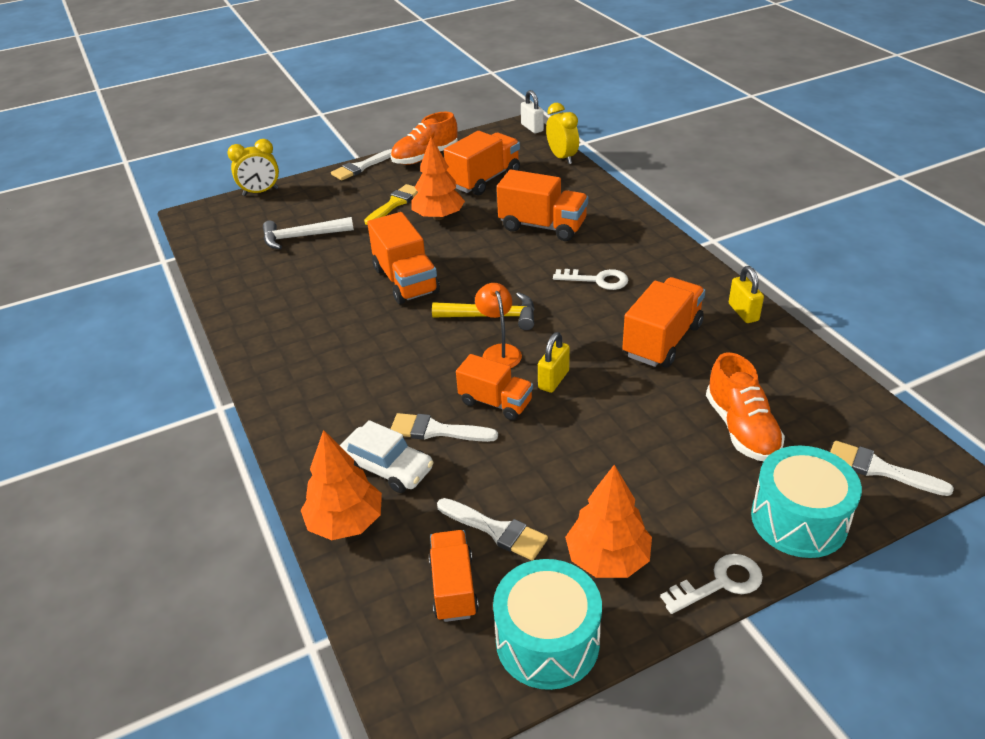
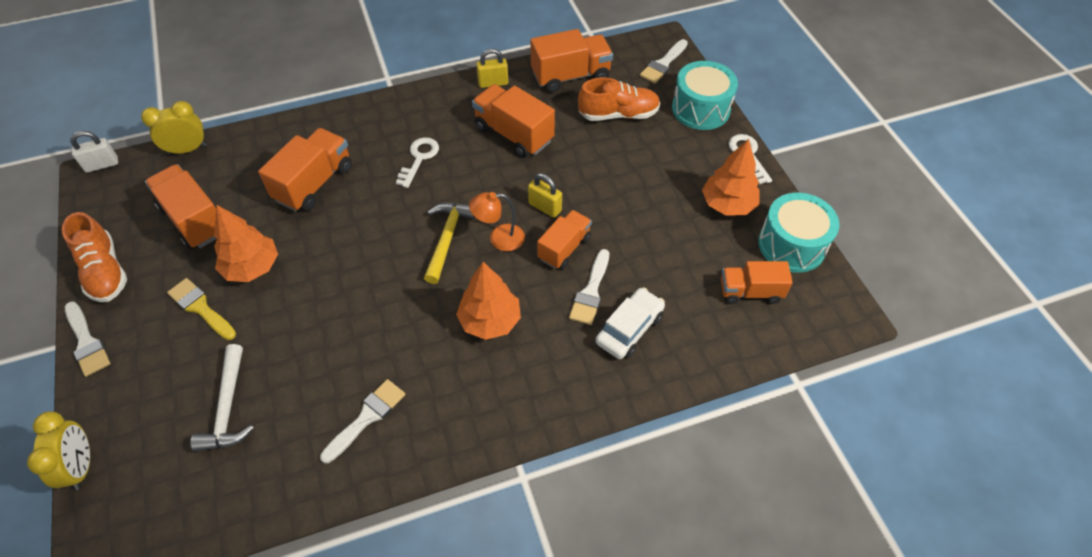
camera: 85 degrees left, 15 degrees up
orange tree [301,430,382,540] -> orange tree moved to [456,262,521,340]
orange truck [367,212,440,304] -> orange truck moved to [530,29,613,93]
white brush [437,498,548,561] -> white brush moved to [320,379,405,463]

